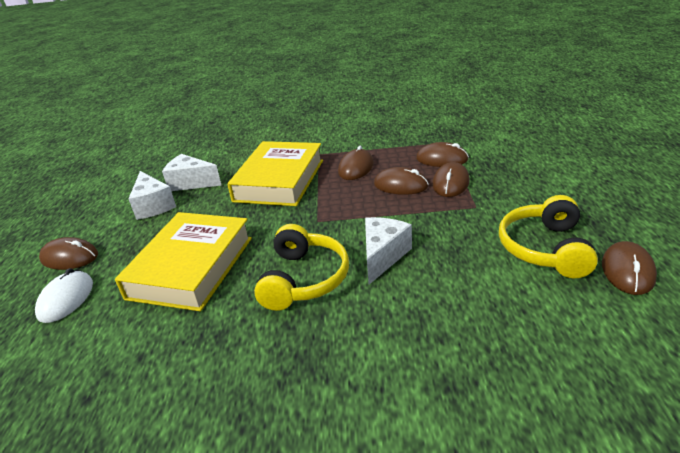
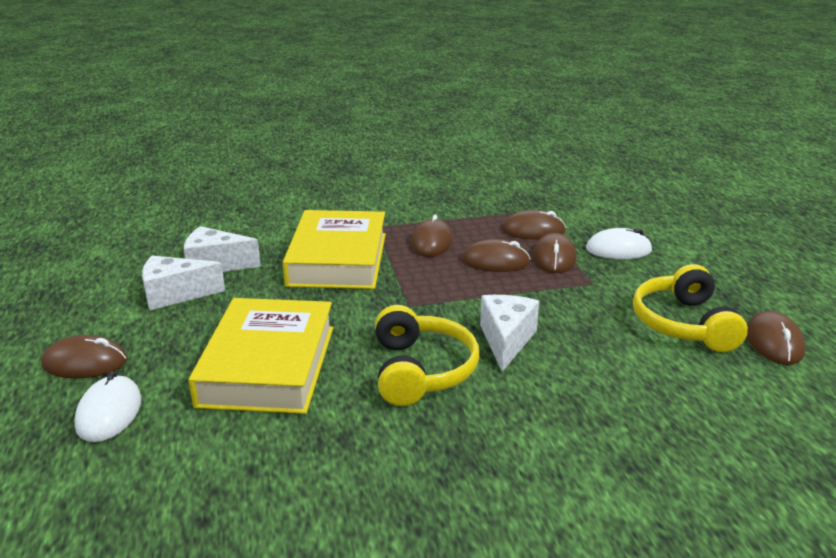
camera: 15 degrees left, 5 degrees down
white cheese [128,171,176,220] -> white cheese turned 120 degrees clockwise [142,256,225,310]
none -> white mouse [586,228,652,259]

